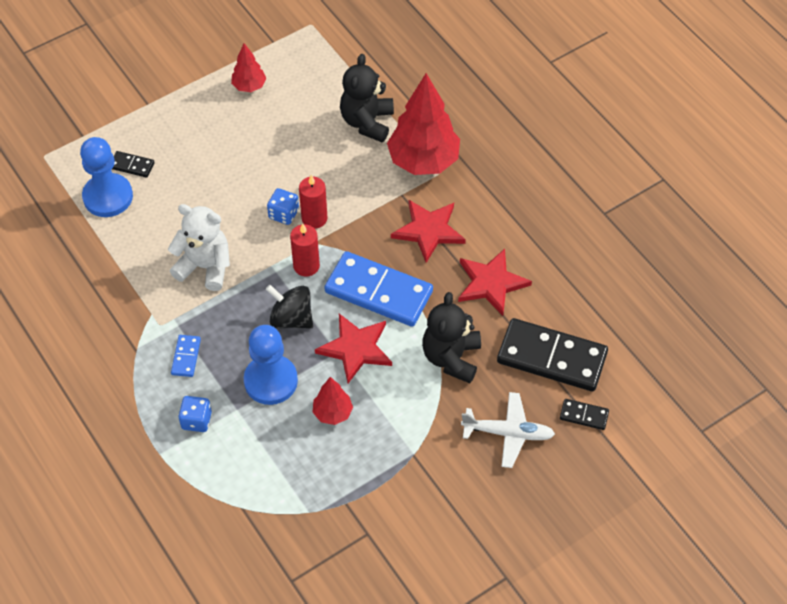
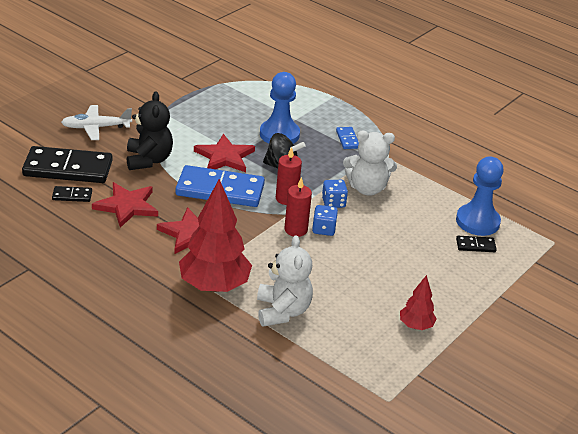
camera: 160 degrees right, 20 degrees down
blue dice [178,396,212,432] -> blue dice moved to [322,180,348,208]
red tree [313,377,353,425] -> none
black teddy bear [340,54,394,142] -> white teddy bear [257,235,313,327]
black domino [560,399,609,430] -> black domino moved to [52,186,92,202]

